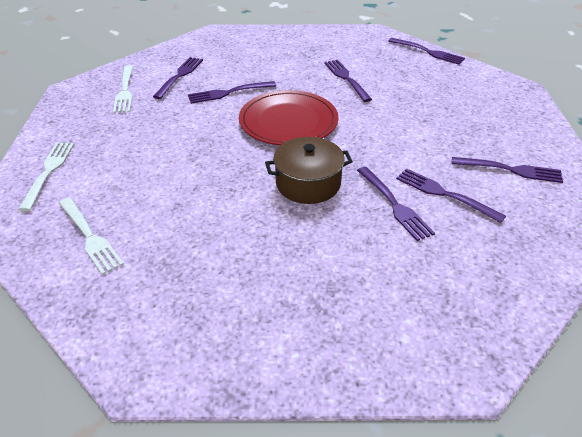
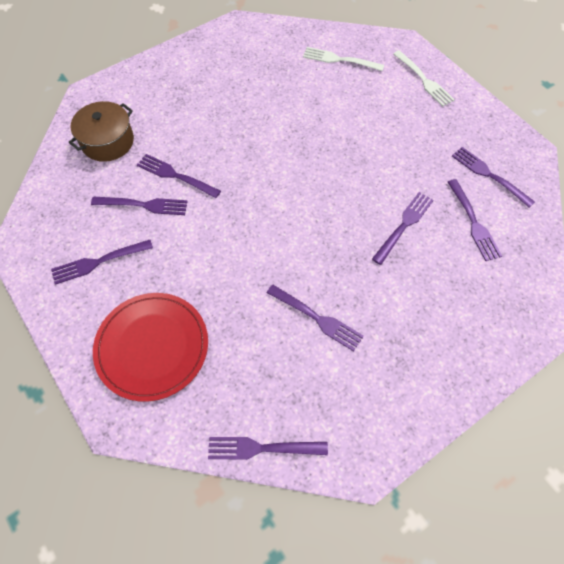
camera: 145 degrees right, 20 degrees up
white fork [113,65,133,113] -> purple fork [452,147,535,208]
red plate [239,90,339,145] -> red plate moved to [93,293,208,402]
brown pot [265,137,353,204] -> brown pot moved to [69,101,134,162]

